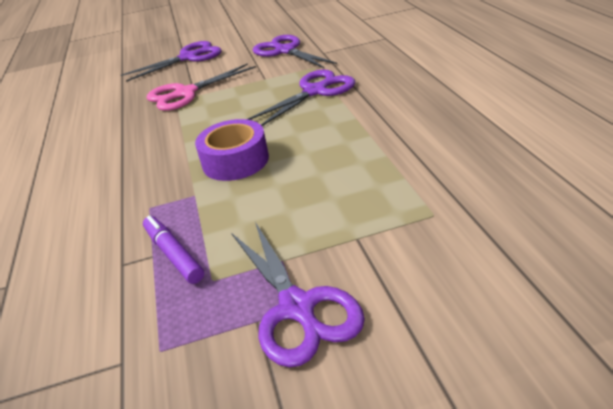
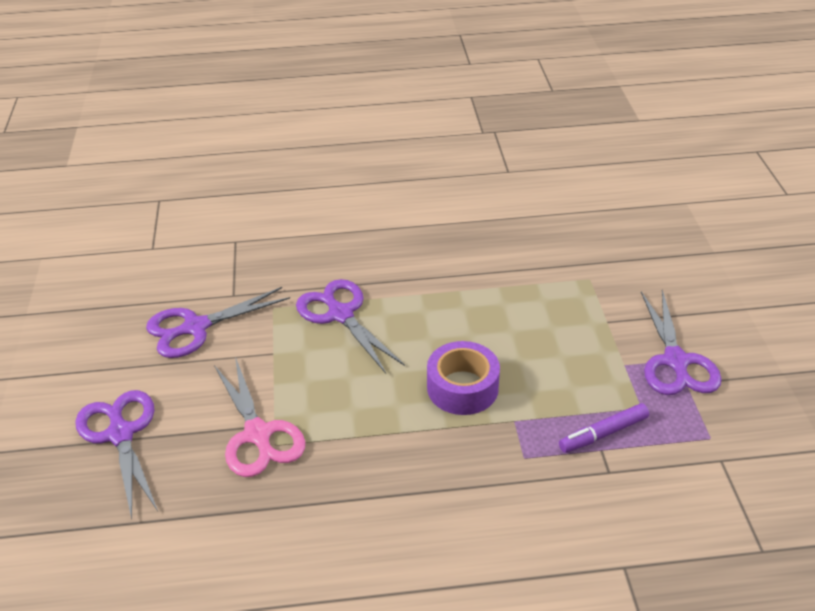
camera: 85 degrees left, 5 degrees up
purple scissors [231,222,365,367] -> purple scissors turned 105 degrees clockwise [641,290,722,395]

